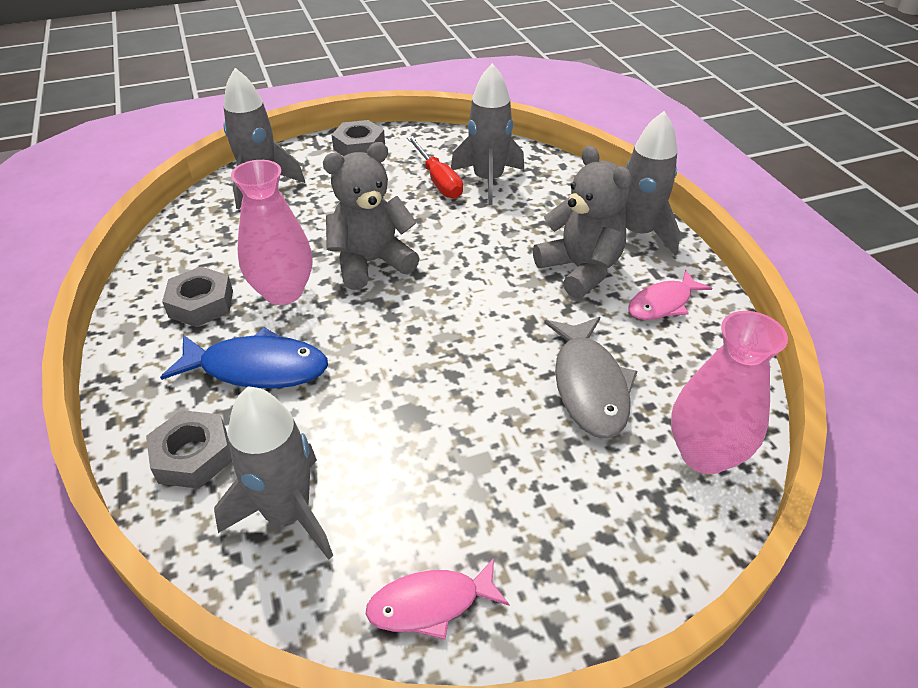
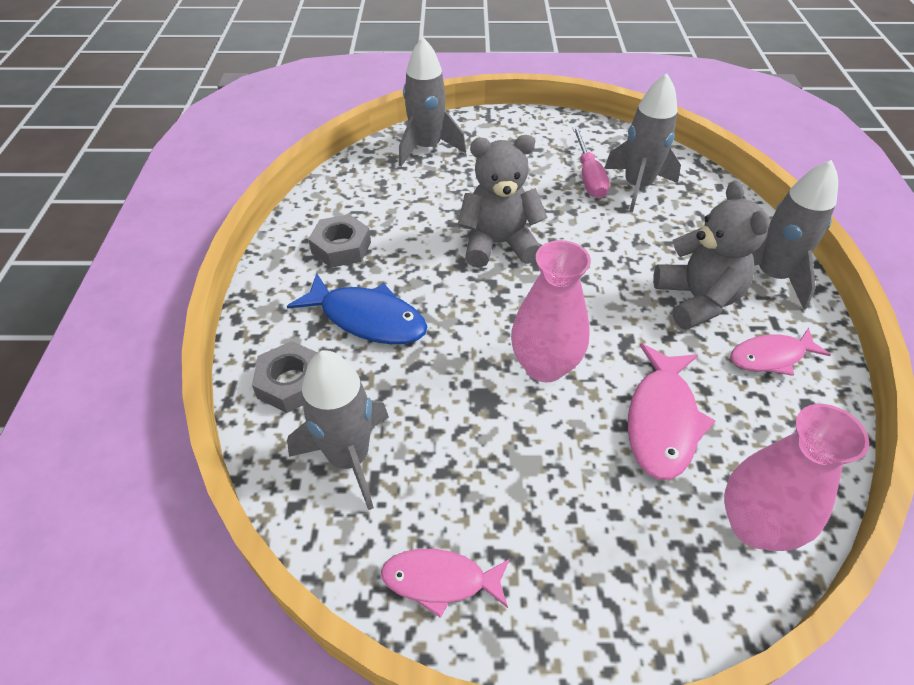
camera: 20 degrees right, 5 degrees up
pink vase [231,160,312,305] -> pink vase moved to [511,240,591,382]
grey nut [331,120,385,156] -> none
red screwdriver [407,136,463,199] -> pink screwdriver [572,127,610,199]
grey fish [544,317,638,439] -> pink fish [628,343,715,480]

